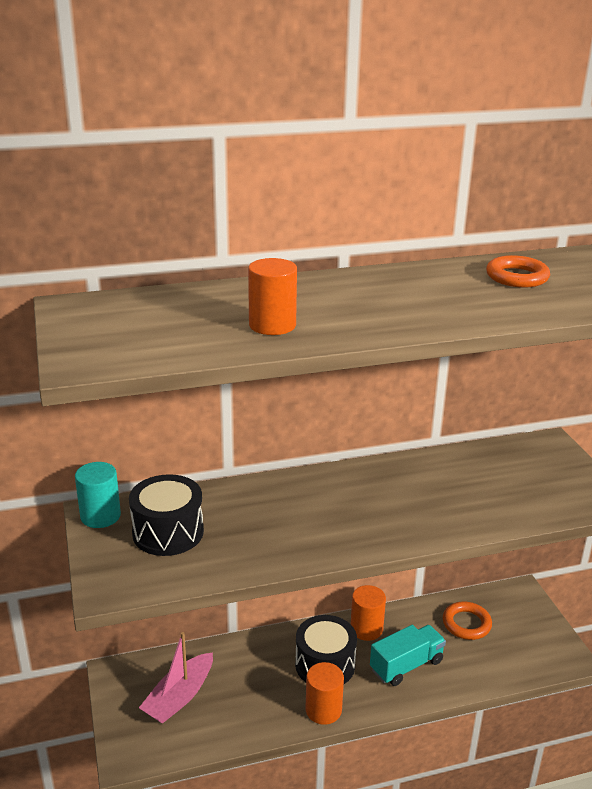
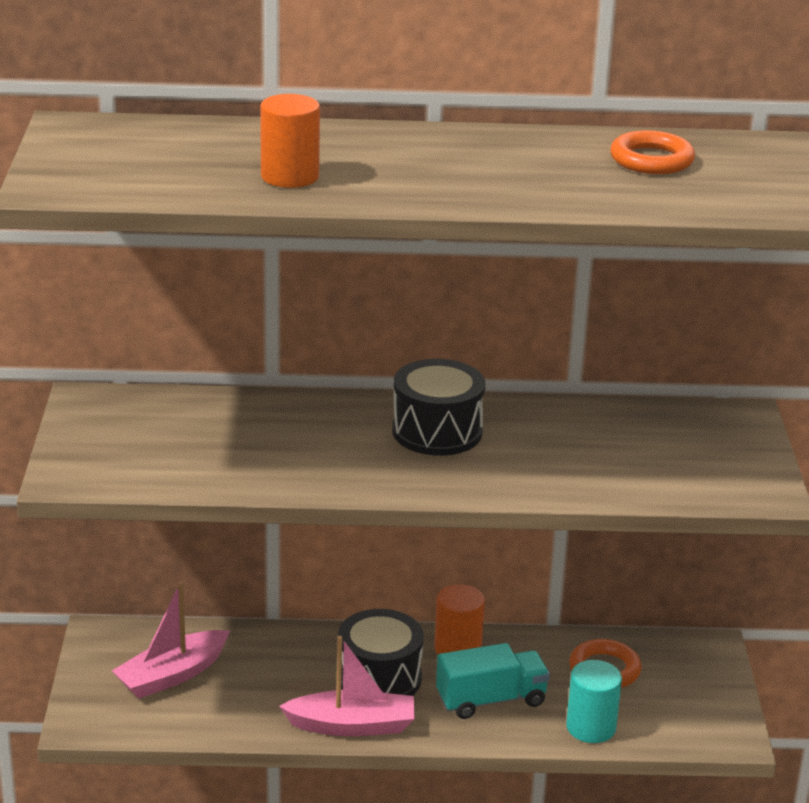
camera: 15 degrees right, 0 degrees up
turquoise cylinder [75,462,121,528] -> turquoise cylinder moved to [566,660,622,743]
black drum [129,474,204,556] -> black drum moved to [392,359,485,456]
orange cylinder [305,662,344,725] -> pink boat [279,636,415,736]

